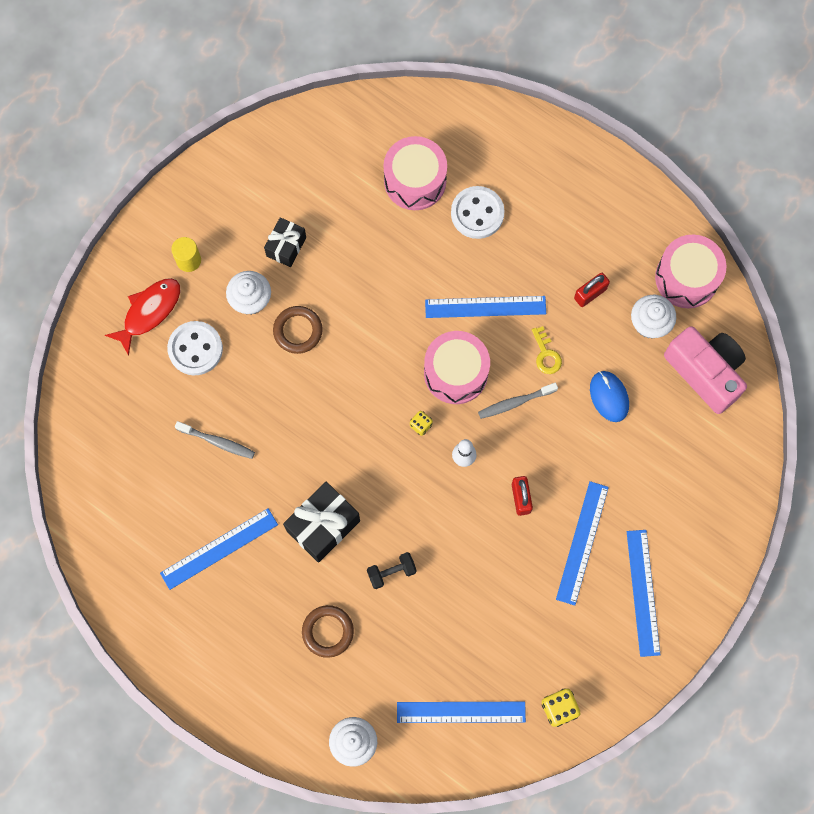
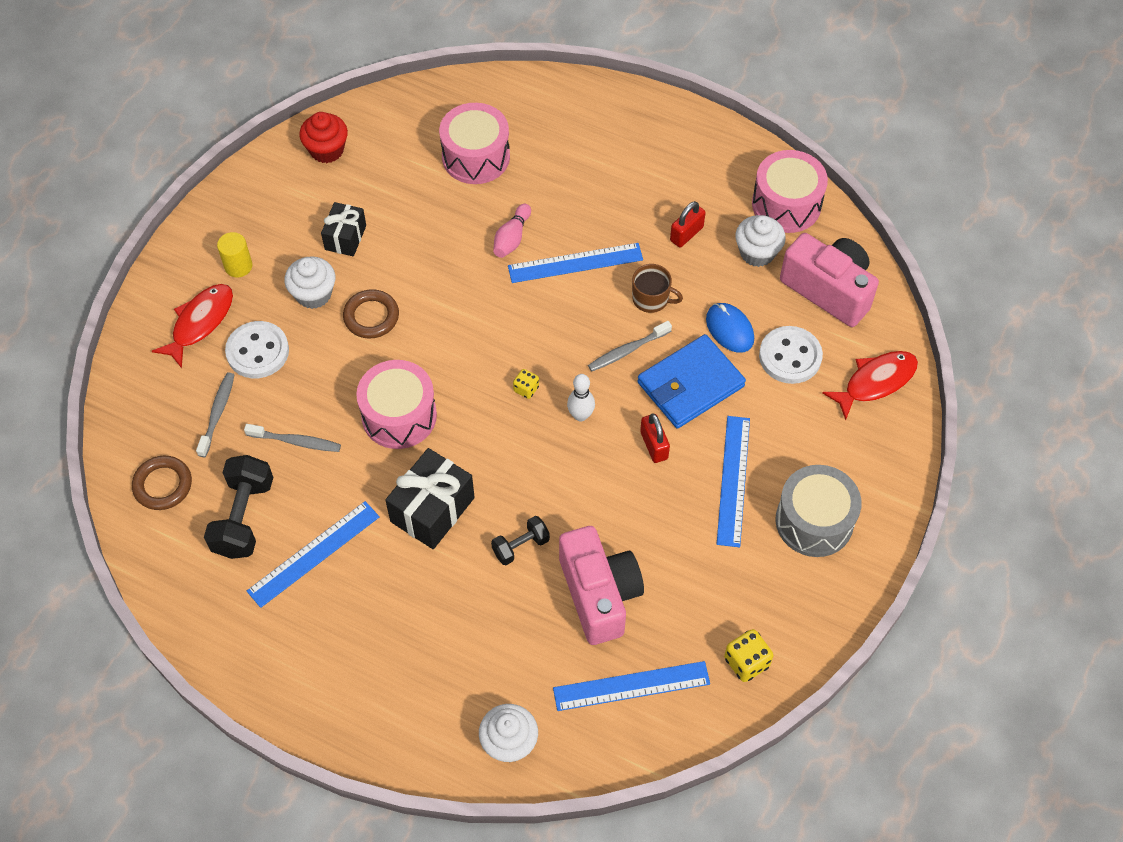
camera: 10 degrees left, 15 degrees down
brown ring [302,605,354,658] -> brown ring moved to [132,456,192,510]
pink drum [424,331,490,404] -> pink drum moved to [356,360,437,449]
white button [451,186,505,239] -> white button moved to [759,326,823,384]
yellow key [532,326,562,374] -> brown mug [632,264,683,313]
blue ruler [627,530,660,657] -> grey drum [775,465,862,557]
none -> grey toothbrush [196,372,234,457]
none -> black dumbbell [204,455,273,559]
none -> red cupcake [299,112,348,163]
none -> pink bowling pin [493,204,531,258]
none -> pink camera [559,526,644,645]
none -> blue wallet [637,334,746,428]
none -> red fish [822,351,918,420]

